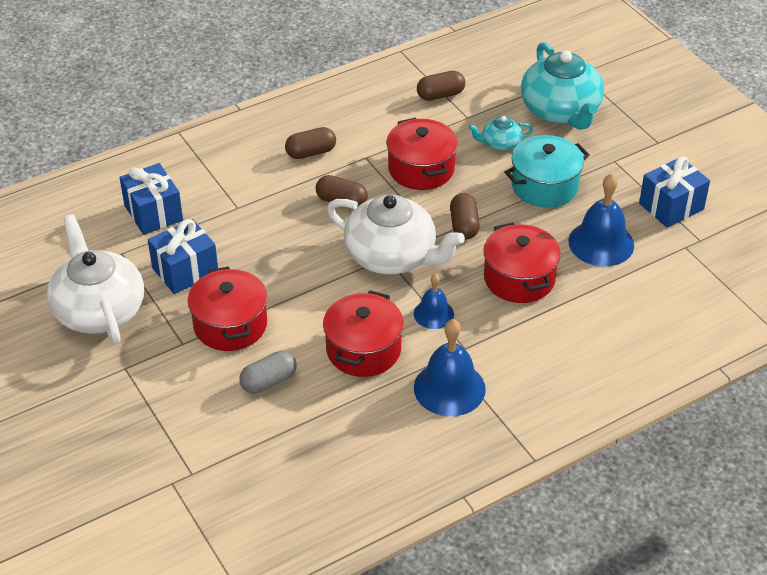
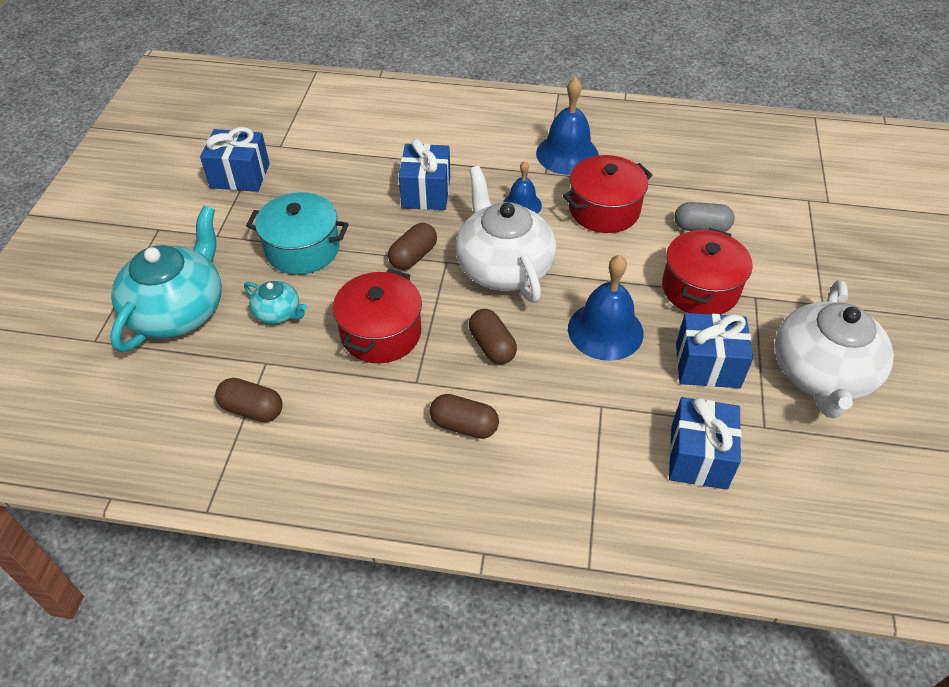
camera: 140 degrees left, 5 degrees up
red pot [483,222,561,303] -> blue gift [399,139,450,210]
blue bell [569,174,634,267] -> blue bell moved to [568,255,644,361]

